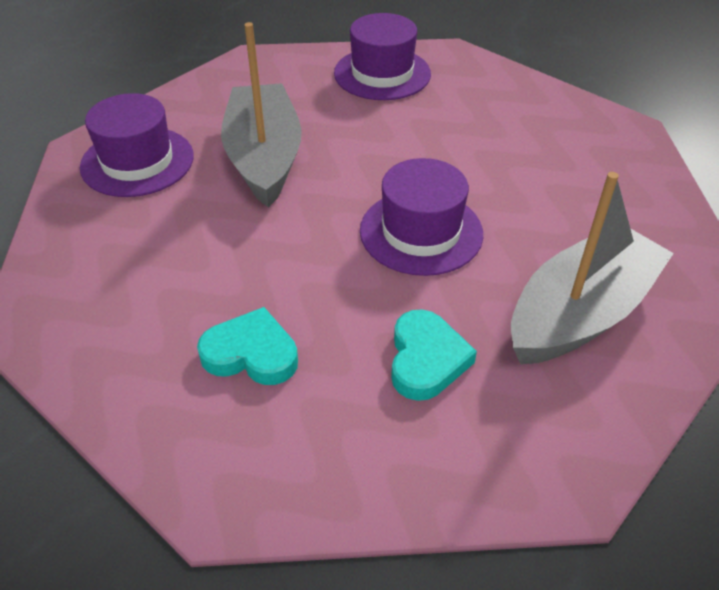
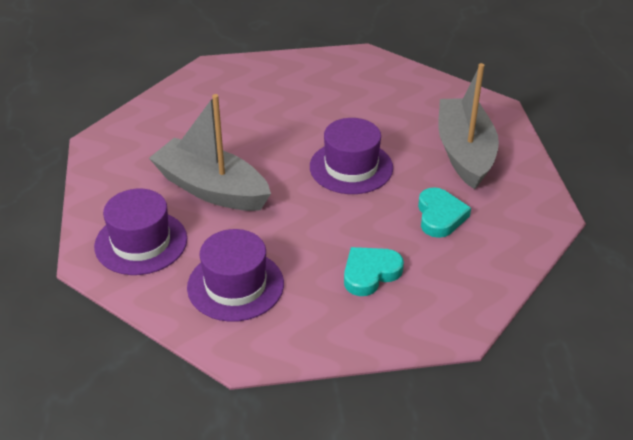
camera: 50 degrees left, 5 degrees down
purple hat [334,13,431,100] -> purple hat moved to [187,229,284,322]
turquoise heart [391,309,477,401] -> turquoise heart turned 45 degrees clockwise [418,187,471,238]

